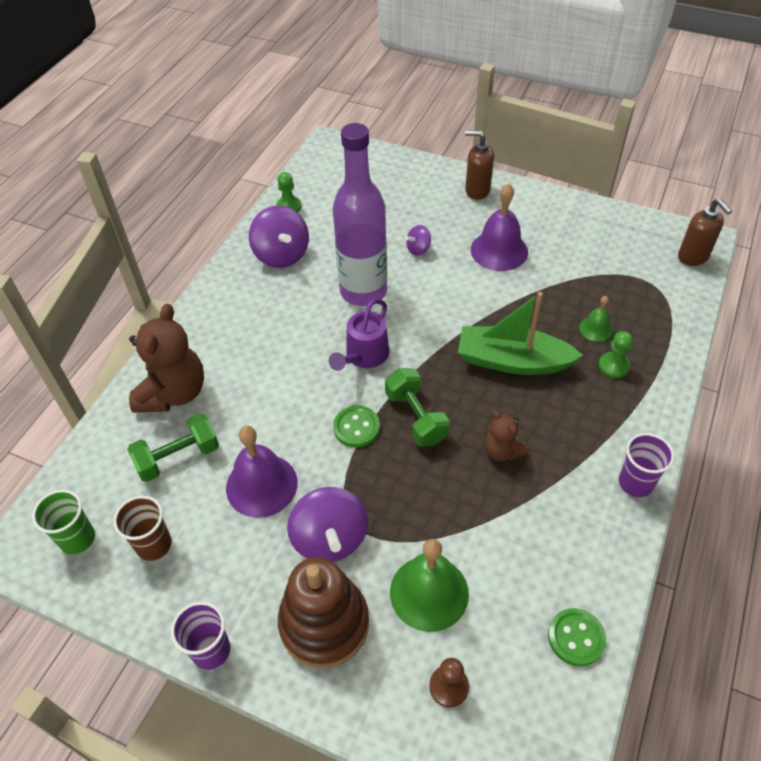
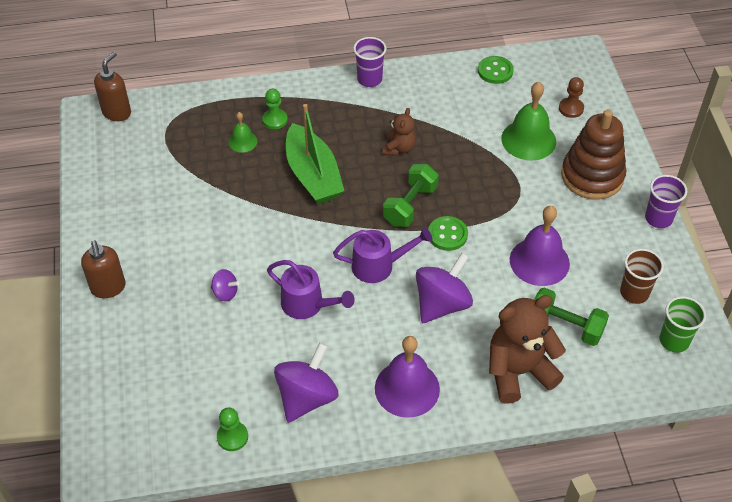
camera: 125 degrees left, 0 degrees up
purple spinning top [287,487,368,562] -> purple spinning top moved to [416,253,473,323]
purple bottle [333,123,387,306] -> purple watering can [267,260,355,319]
purple bell [471,183,528,271] -> purple bell moved to [375,336,440,418]

